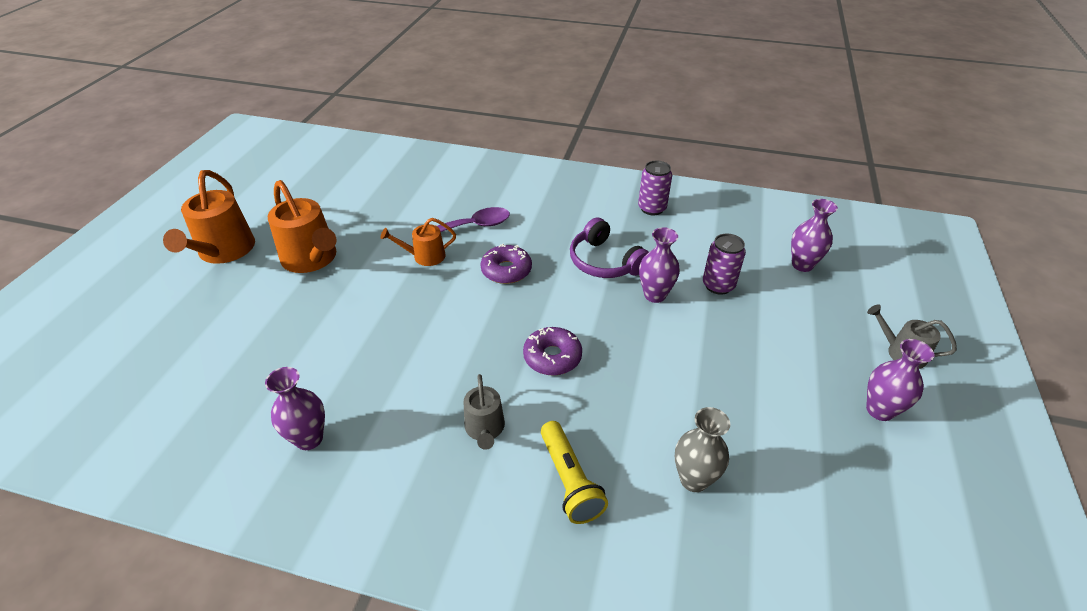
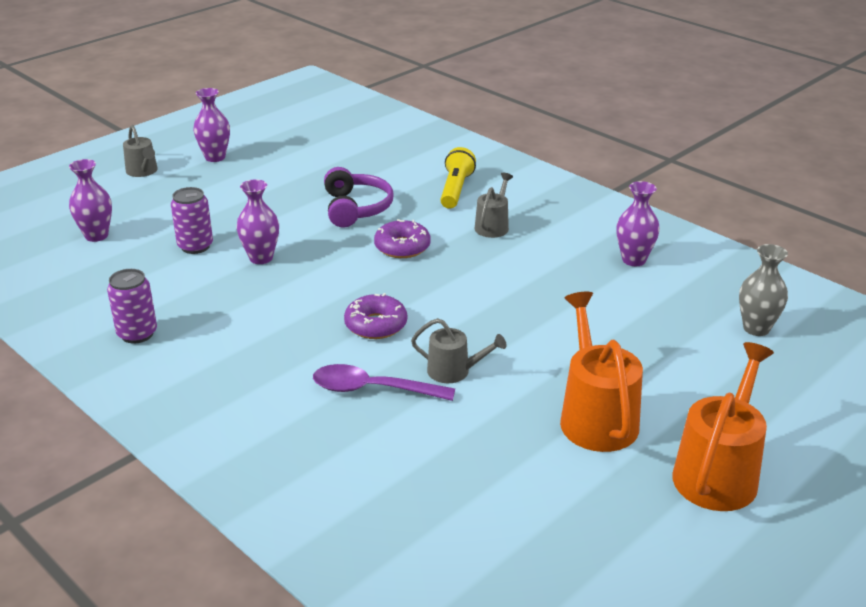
camera: 150 degrees left, 10 degrees down
orange watering can [380,218,456,266] -> grey watering can [411,318,506,383]
purple headphones [570,218,649,278] -> purple headphones moved to [324,167,394,228]
grey vase [675,407,730,492] -> grey vase moved to [739,244,788,336]

